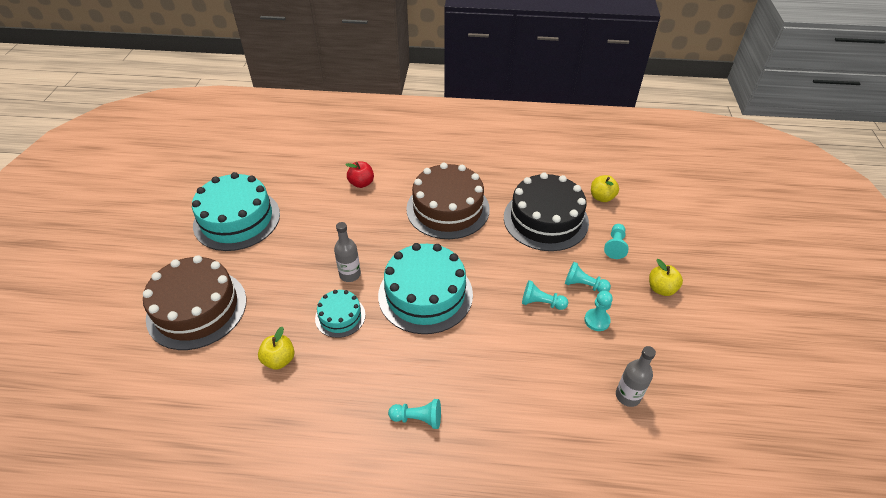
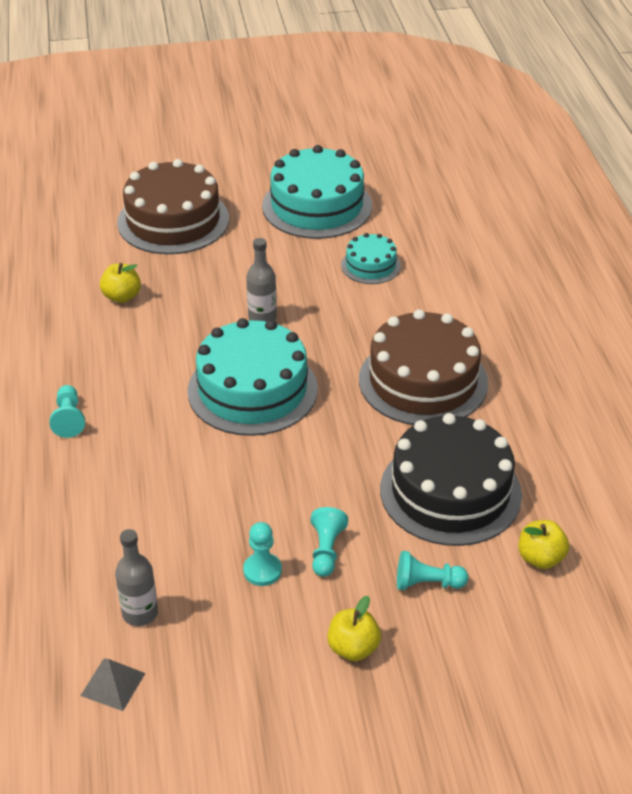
camera: 75 degrees right, 5 degrees down
turquoise cake [315,290,366,338] -> turquoise cake moved to [341,233,401,284]
red apple [345,162,374,188] -> none
turquoise pawn [522,280,568,310] -> none
none -> grey pyramid [80,659,145,711]

